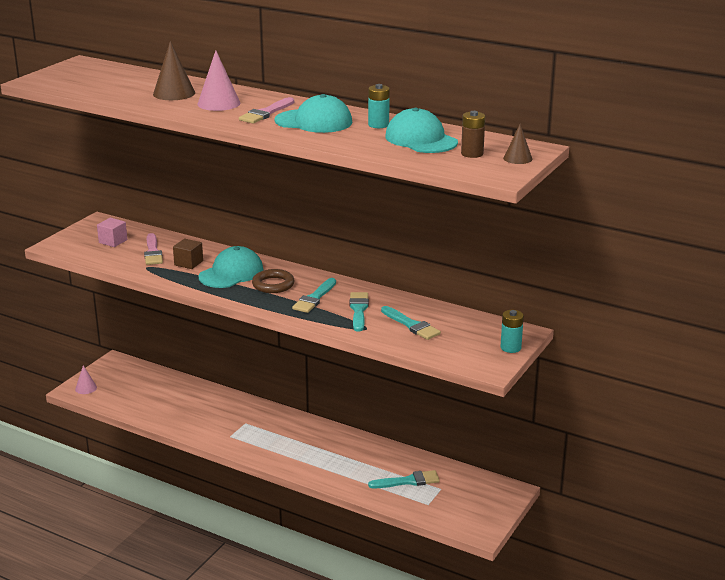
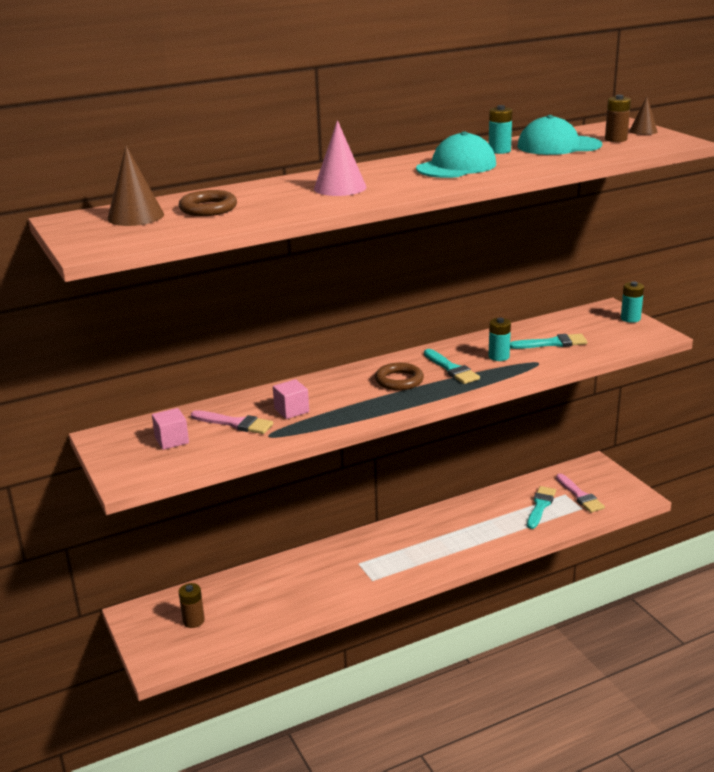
camera: 55 degrees left, 0 degrees up
pink cone [75,365,97,394] -> none
brown cone [153,41,195,100] -> brown cone moved to [107,146,164,226]
brown cube [173,239,203,269] -> pink cube [273,379,309,419]
turquoise cap [198,246,263,288] -> none
pink brush [239,97,294,124] -> pink brush moved to [556,474,605,513]
turquoise brush [350,292,369,332] -> turquoise battery [489,318,511,361]
none -> brown ring [179,190,237,216]
none -> brown battery [179,583,205,628]

